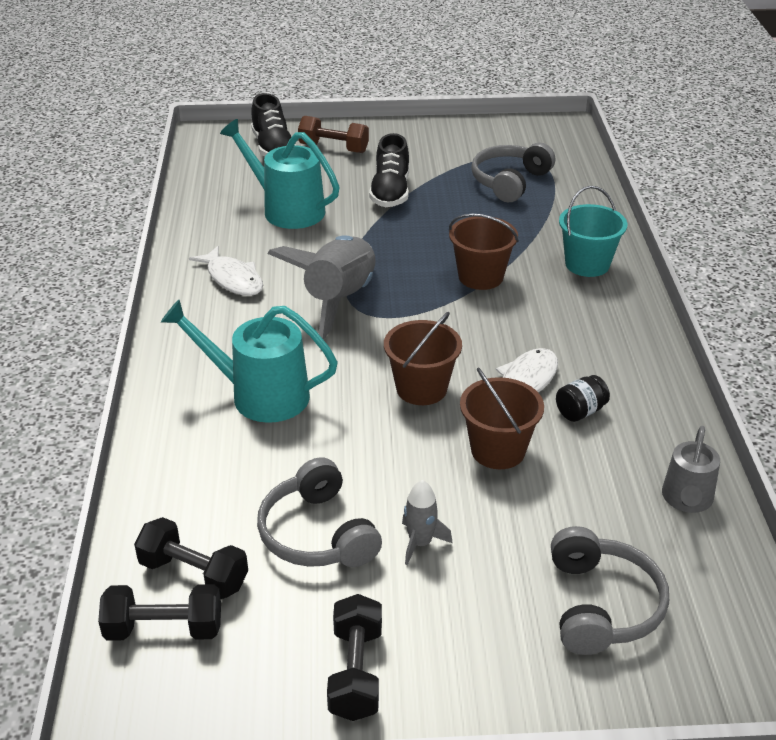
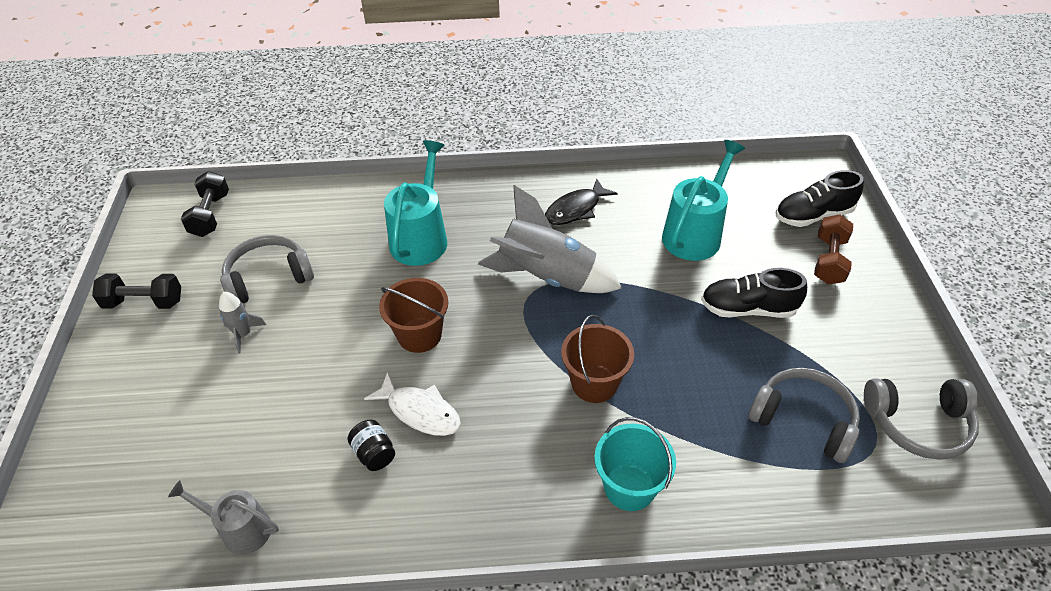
camera: 90 degrees right, 10 degrees up
black dumbbell [134,517,248,599] -> none
white fish [189,246,263,296] -> black fish [545,179,618,225]
brown bucket [460,368,544,469] -> none
grey headphones [551,526,669,655] -> grey headphones moved to [864,378,979,460]

